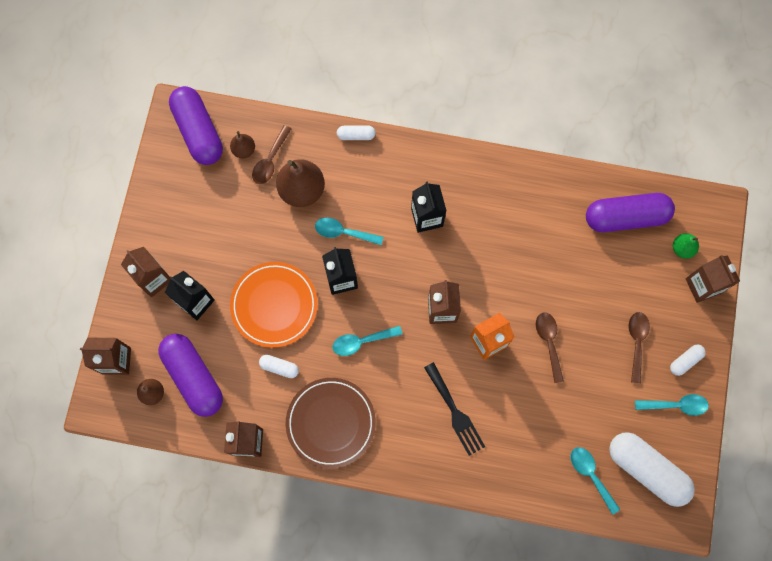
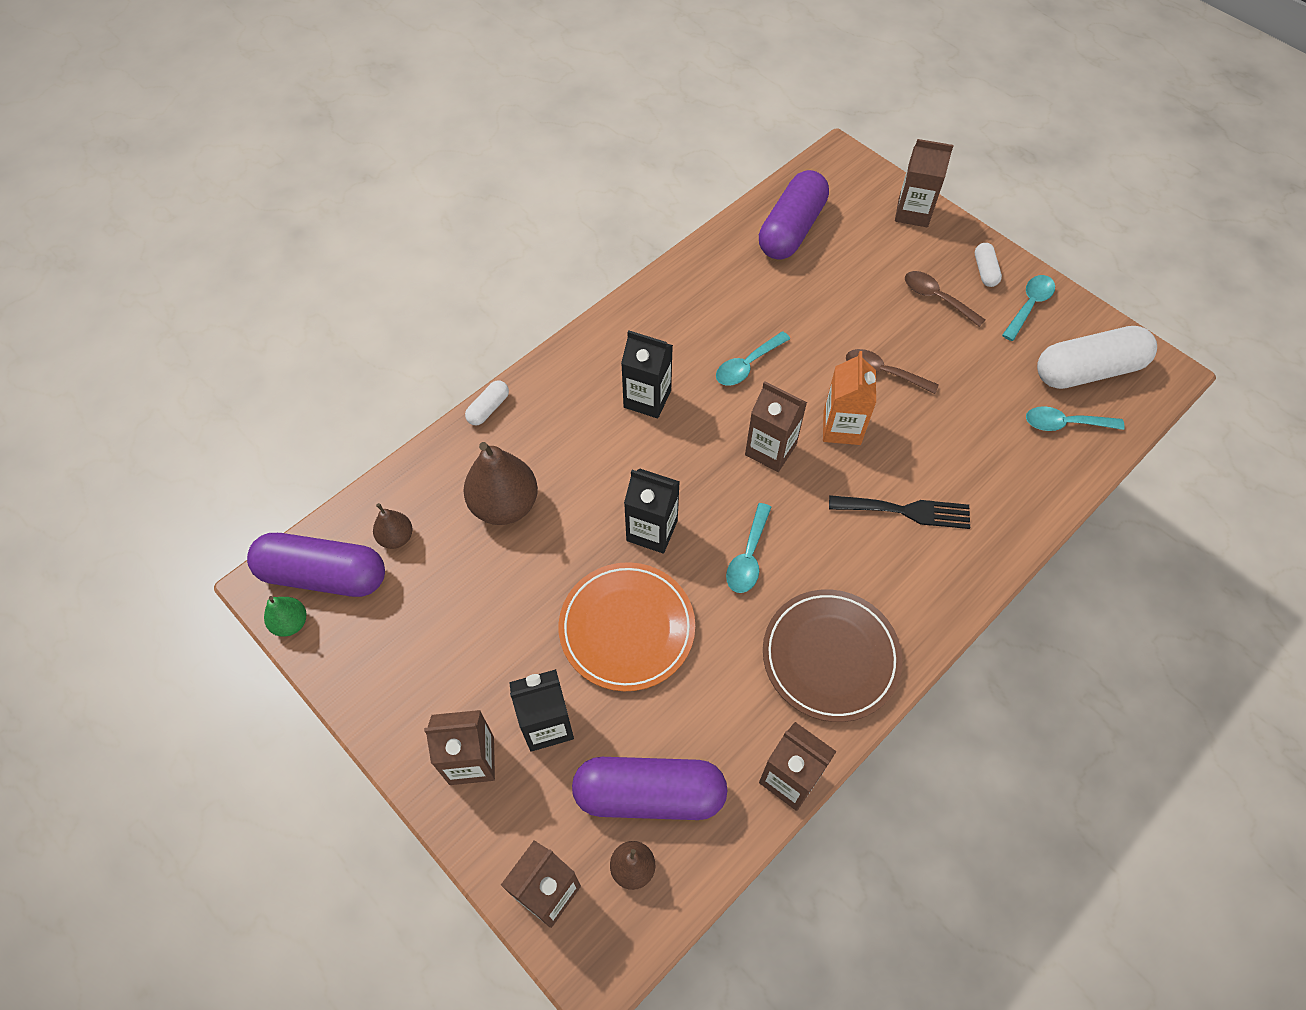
camera: 55 degrees left, 15 degrees down
brown spoon [252,125,291,184] -> none
white capsule [259,355,299,378] -> none
turquoise spoon [315,217,383,245] -> turquoise spoon moved to [716,331,790,386]
green pear [673,233,699,259] -> green pear moved to [264,596,306,637]

